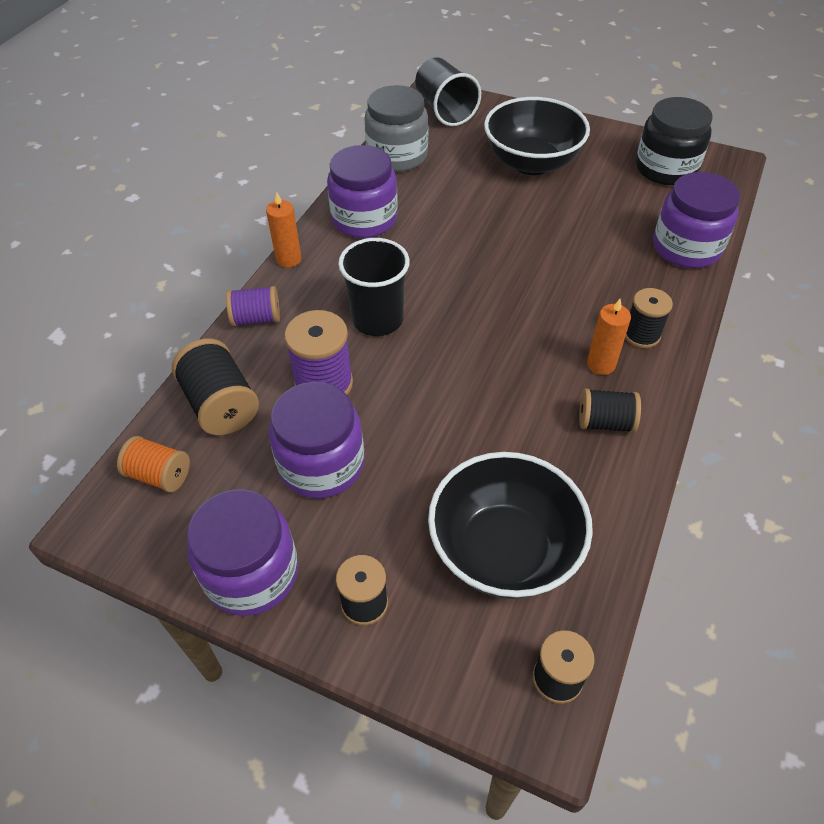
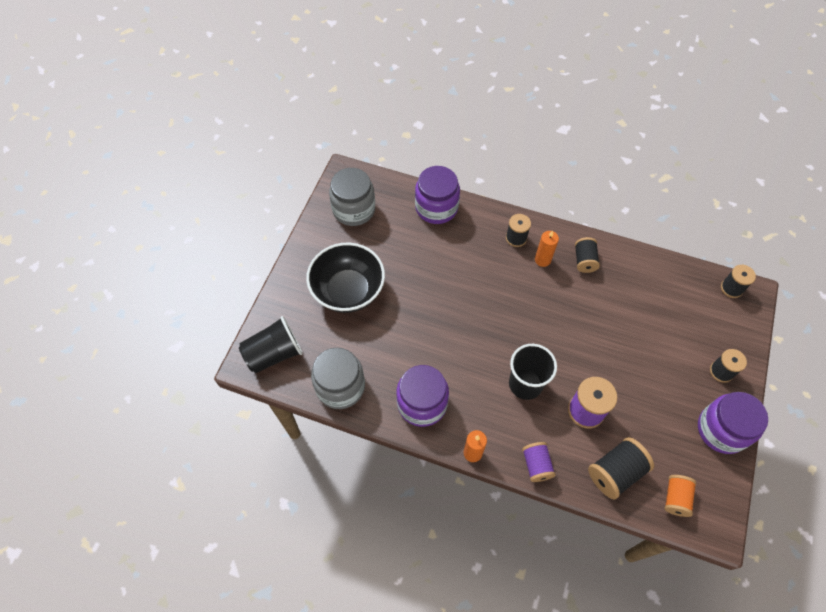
camera: 95 degrees left, 10 degrees up
purple jar [269,382,364,498] -> none
black bowl [428,452,593,599] -> none
black jar [636,97,713,185] -> grey jar [329,168,375,226]

